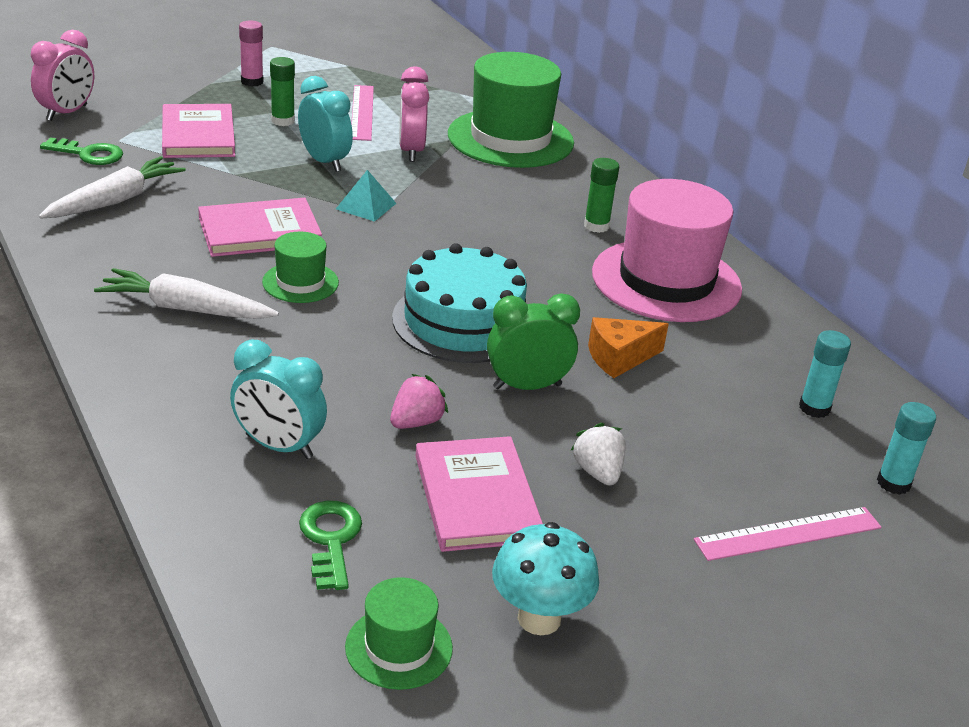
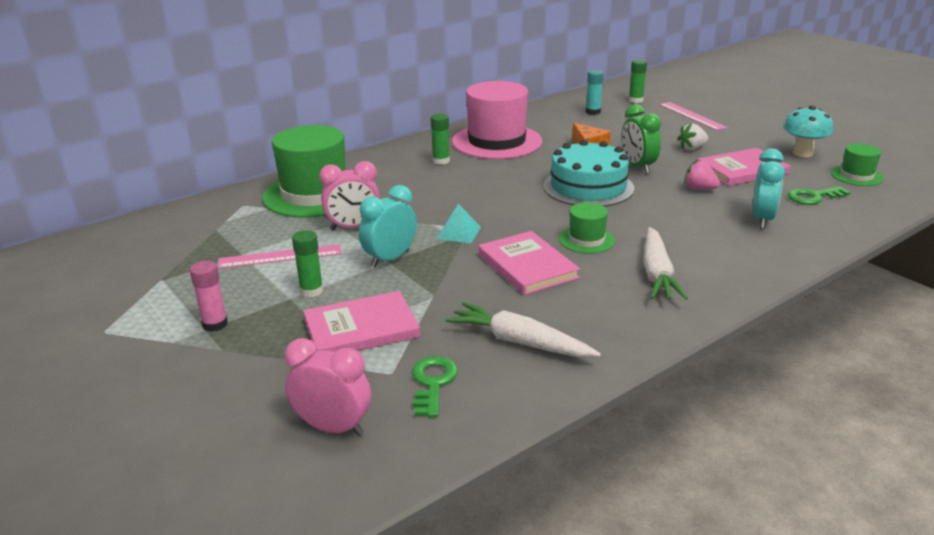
camera: 95 degrees left, 5 degrees down
turquoise glue stick [877,402,936,495] -> green glue stick [629,59,647,103]

